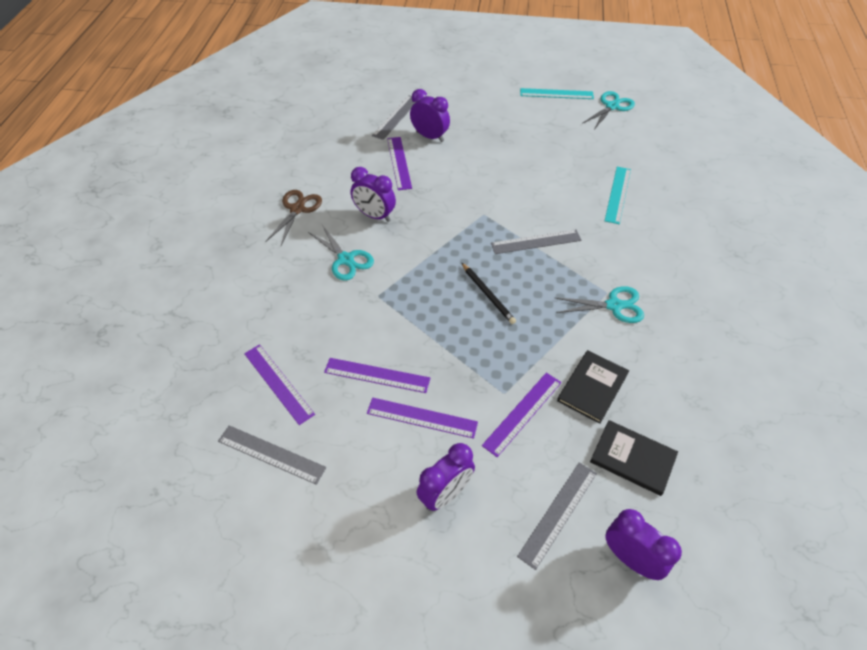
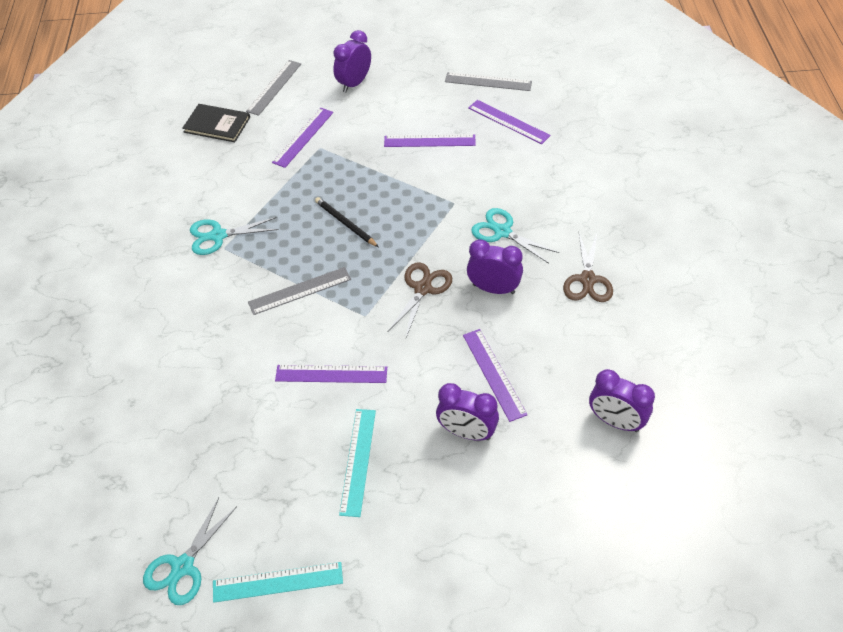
camera: 170 degrees right, 0 degrees up
purple ruler [367,397,478,439] -> purple ruler moved to [275,365,387,383]
grey ruler [372,95,415,140] -> none
black book [557,350,629,424] -> none
turquoise ruler [605,167,631,224] -> turquoise ruler moved to [339,409,376,517]
purple clock [605,509,682,580] -> purple clock moved to [589,369,655,432]
none -> brown scissors [388,262,452,337]

